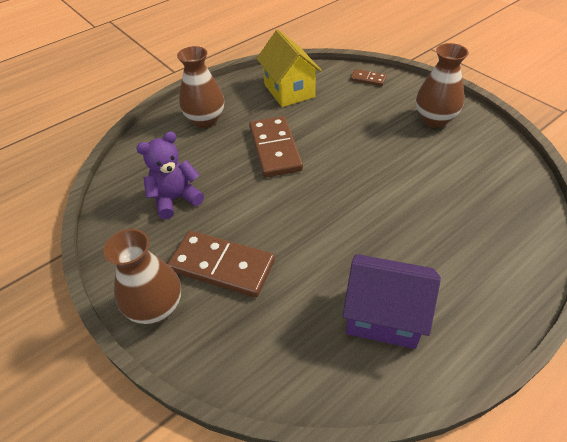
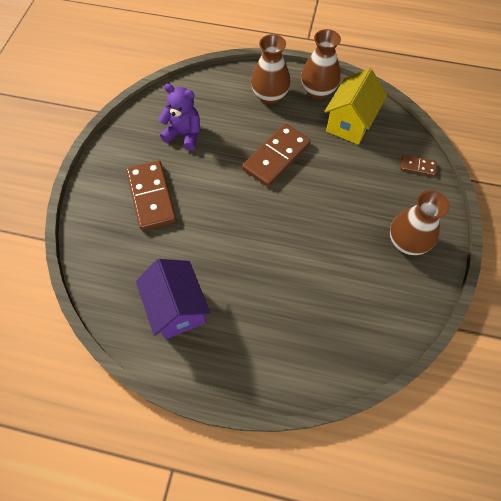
camera: 50 degrees right, 15 degrees up
brown vase [103,229,181,324] -> brown vase moved to [301,29,341,100]
brown domino [350,69,387,86] -> brown domino turned 60 degrees counterclockwise [400,155,437,176]

